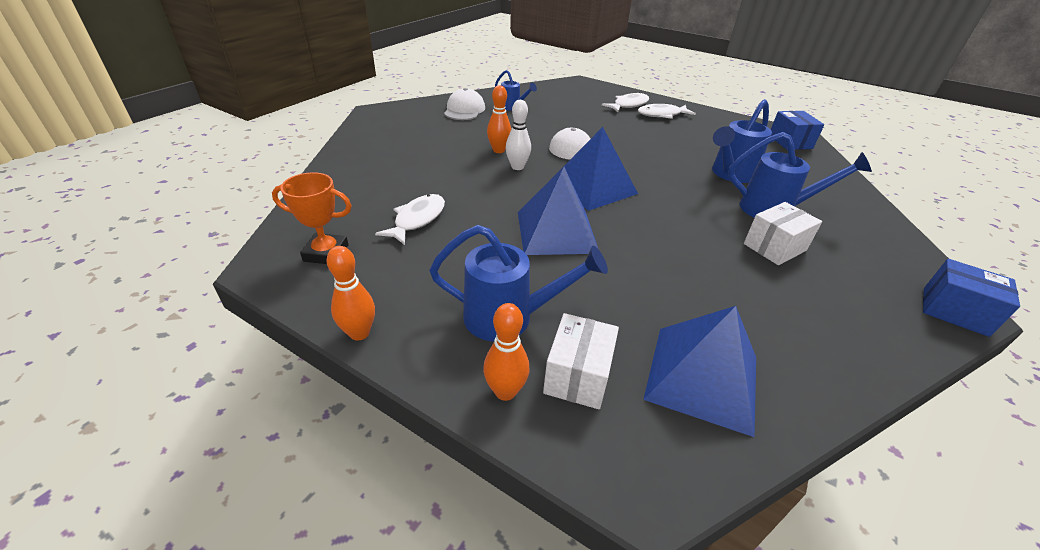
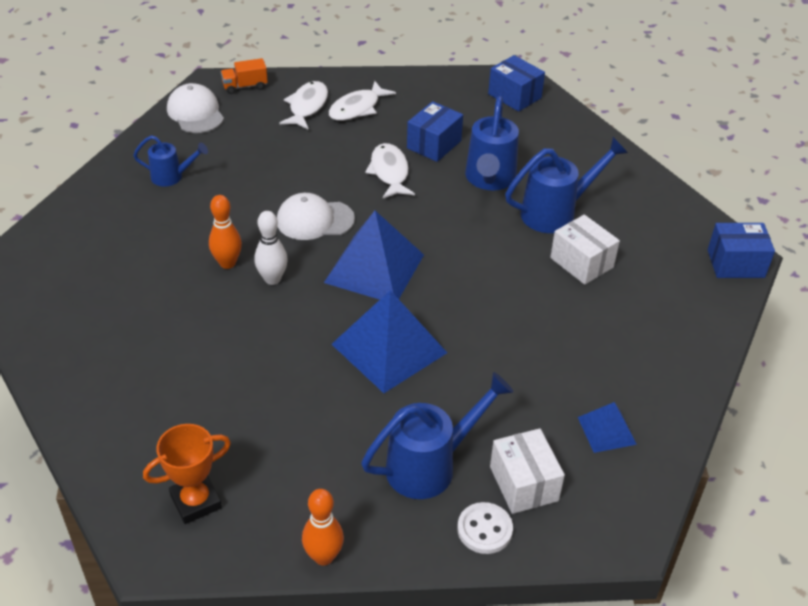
camera: 35 degrees left, 5 degrees up
white fish [375,194,445,245] -> white fish moved to [365,143,415,199]
white cap [444,88,485,120] -> white cap moved to [167,83,224,133]
orange bowling pin [483,303,529,401] -> white button [457,502,513,554]
blue pyramid [643,306,756,437] -> blue pyramid [578,402,637,453], size x0.52
white box [744,202,822,265] -> white box turned 60 degrees counterclockwise [550,215,620,285]
none -> orange truck [221,58,268,94]
none -> blue box [407,101,463,162]

